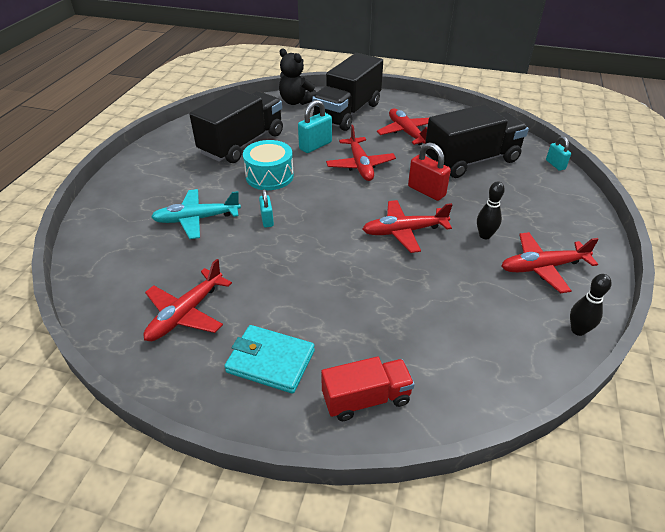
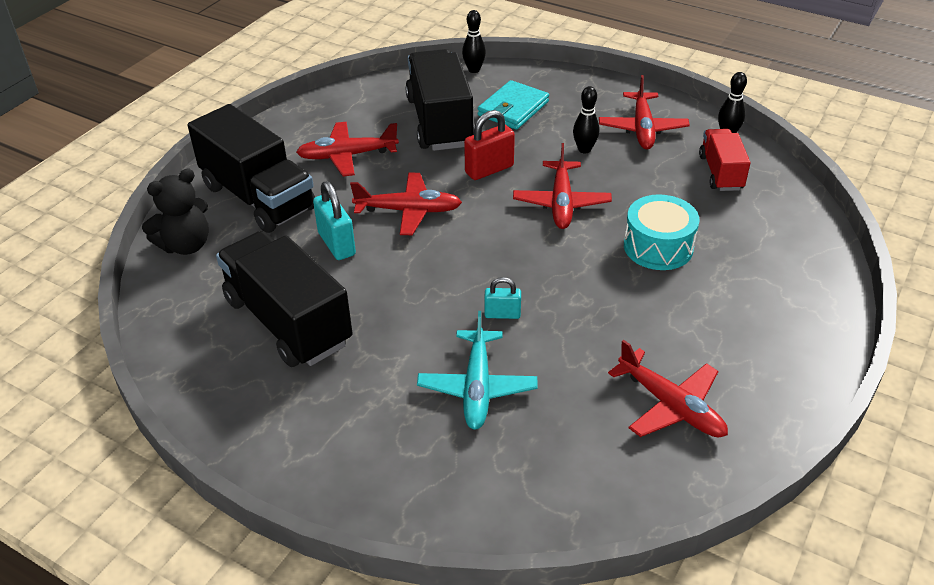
camera: 75 degrees left, 0 degrees up
turquoise wallet [224,325,315,394] -> turquoise wallet moved to [478,80,549,130]
turquoise drum [243,140,294,190] -> turquoise drum moved to [624,194,700,270]
red truck [321,357,415,421] -> red truck moved to [699,129,750,191]
turquoise padlock [546,136,571,171] -> black bowling pin [462,10,486,73]

